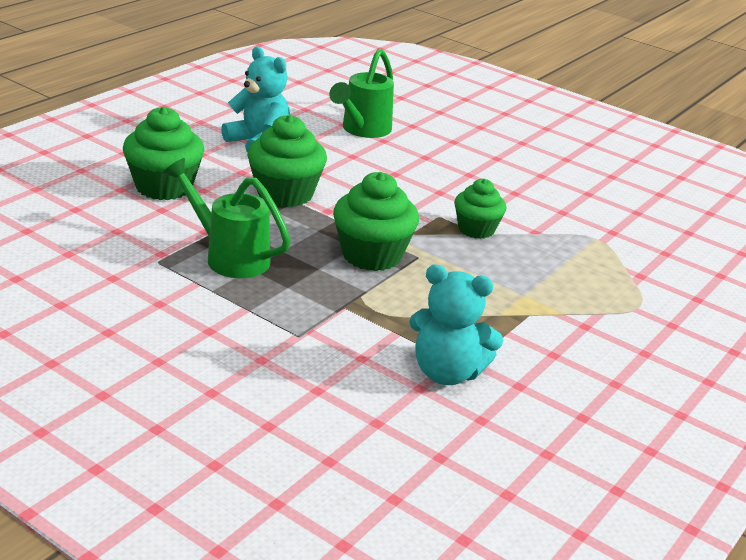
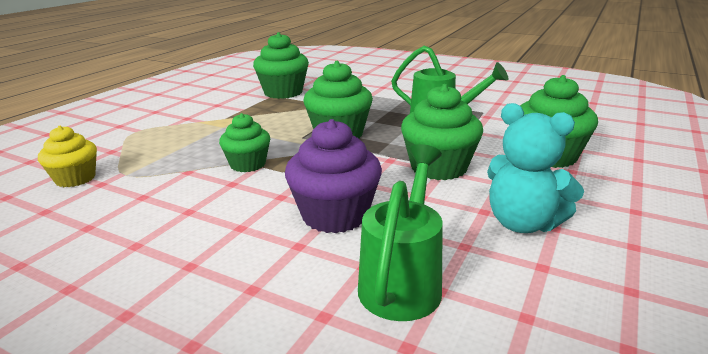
camera: 175 degrees right, 5 degrees down
turquoise teddy bear [409,265,503,385] -> green cupcake [253,32,309,99]
none -> yellow cupcake [38,126,97,187]
none -> purple cupcake [285,119,382,233]

